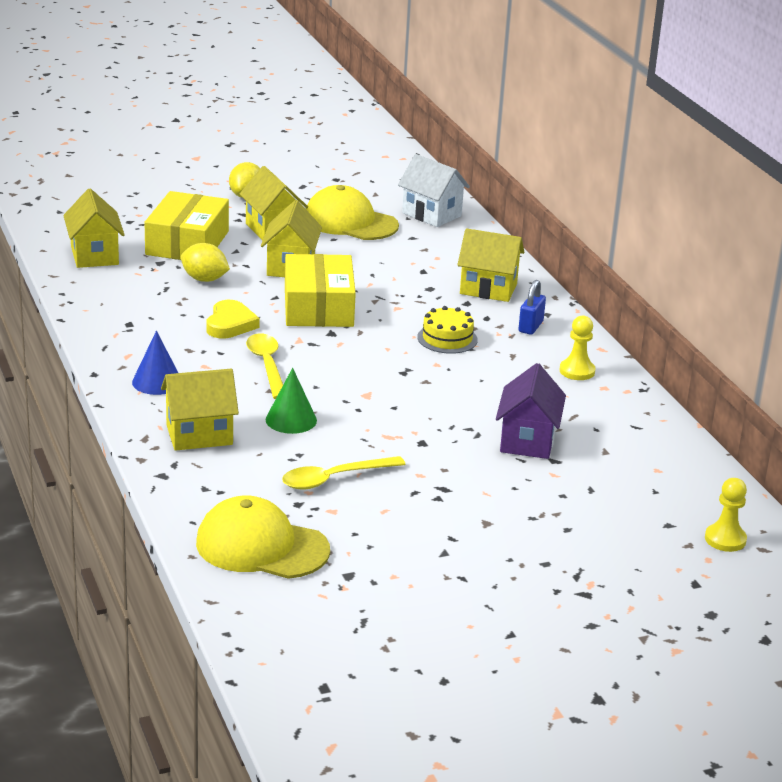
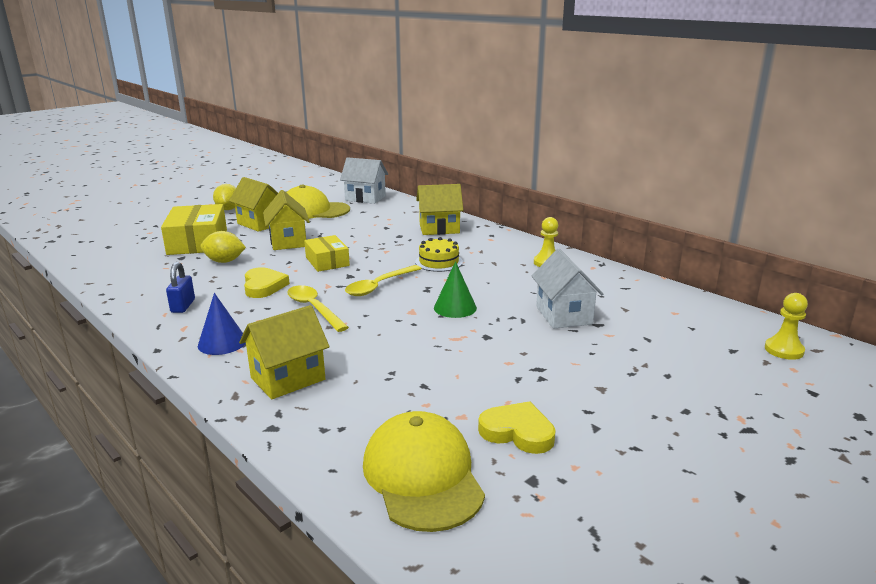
camera: 20 degrees left, 5 degrees down
yellow house [63,189,125,268] -> none
yellow cap [196,495,330,579] -> yellow cap turned 75 degrees clockwise [363,411,485,532]
green cone [266,368,317,434] -> green cone moved to [434,261,477,318]
yellow spoon [282,456,406,490] -> yellow spoon moved to [345,265,422,296]
yellow box [285,254,356,327] -> yellow box [304,235,350,272], size x0.61
purple house [496,363,566,459] -> white house [532,249,603,328]
blue padlock [518,280,546,335] -> blue padlock moved to [166,262,195,313]
none -> yellow heart [478,401,556,454]

